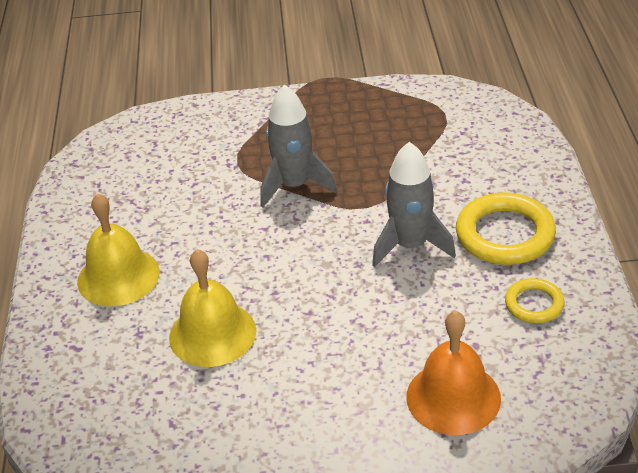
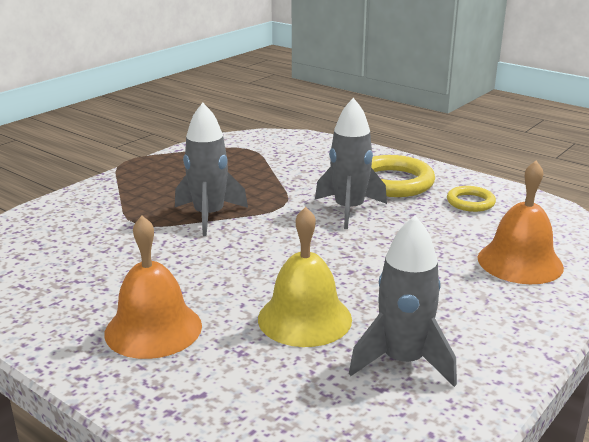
camera: 50 degrees left, 15 degrees down
yellow bell [77,193,160,306] -> orange bell [104,216,202,359]
none -> grey rocket [349,216,457,387]

